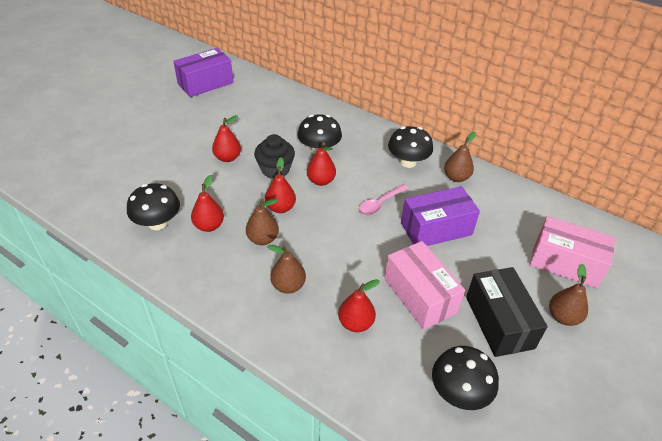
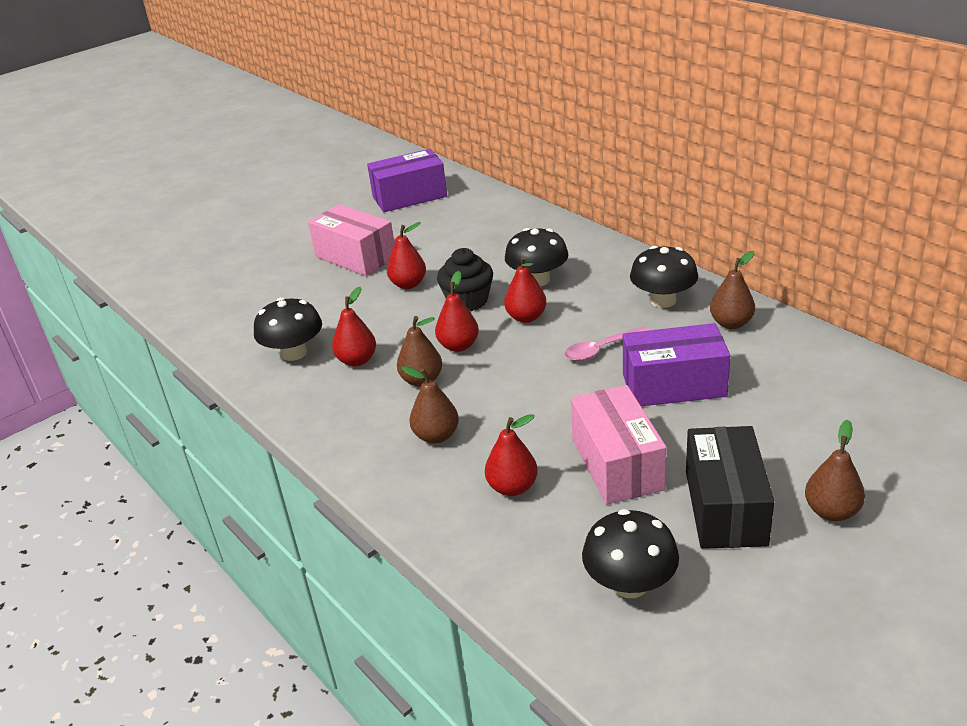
camera: 20 degrees right, 10 degrees down
pink box [529,216,615,288] -> pink box moved to [308,204,395,276]

